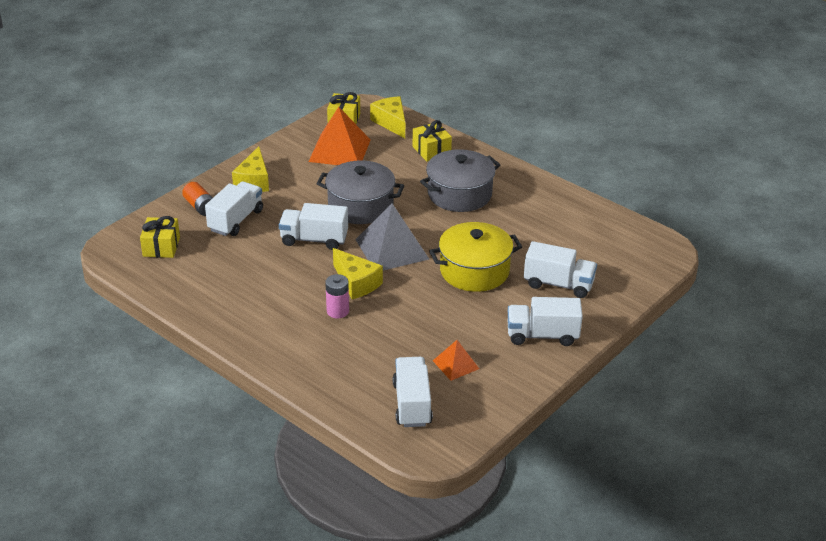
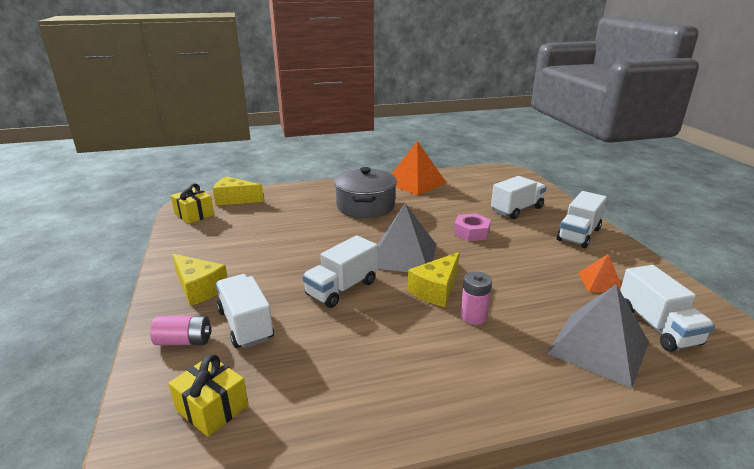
camera: 55 degrees left, 10 degrees down
orange battery [182,182,213,216] -> pink battery [150,316,212,345]
orange pyramid [309,107,371,165] -> orange pyramid moved to [392,141,446,196]
grey pot [317,160,404,224] -> none
yellow cheese [333,248,383,299] -> yellow cheese turned 135 degrees clockwise [408,252,460,307]
white truck [393,357,433,427] -> white truck turned 135 degrees counterclockwise [620,265,715,352]
yellow gift [413,120,452,161] -> none
yellow pot [429,222,522,292] -> pink nut [454,213,491,241]
none -> grey pyramid [547,284,649,388]

